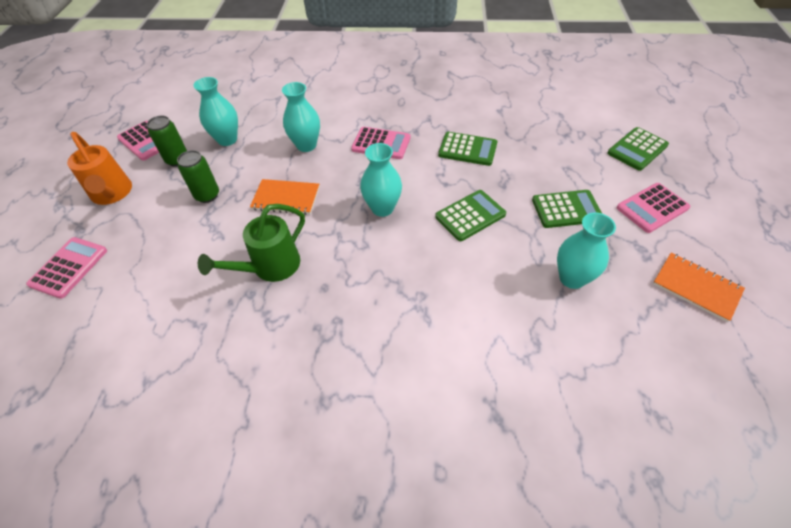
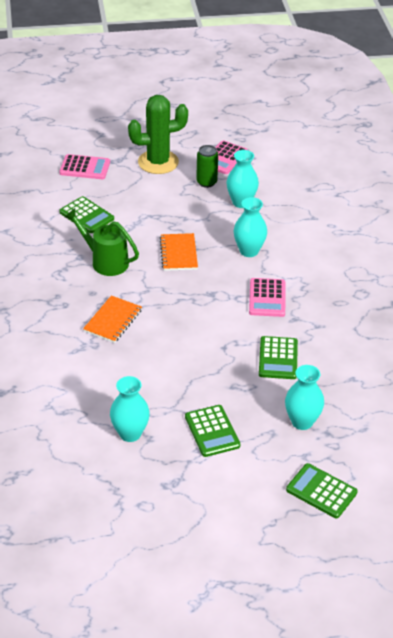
camera: 75 degrees right, 10 degrees down
orange watering can [67,132,132,205] -> green cactus [128,95,188,174]
green can [177,150,219,203] -> none
turquoise vase [360,143,402,217] -> turquoise vase moved to [285,365,324,430]
green calculator [435,190,506,241] -> green calculator moved to [59,196,114,233]
pink calculator [617,183,690,233] -> none
orange notebook [653,253,745,322] -> orange notebook moved to [83,295,142,343]

